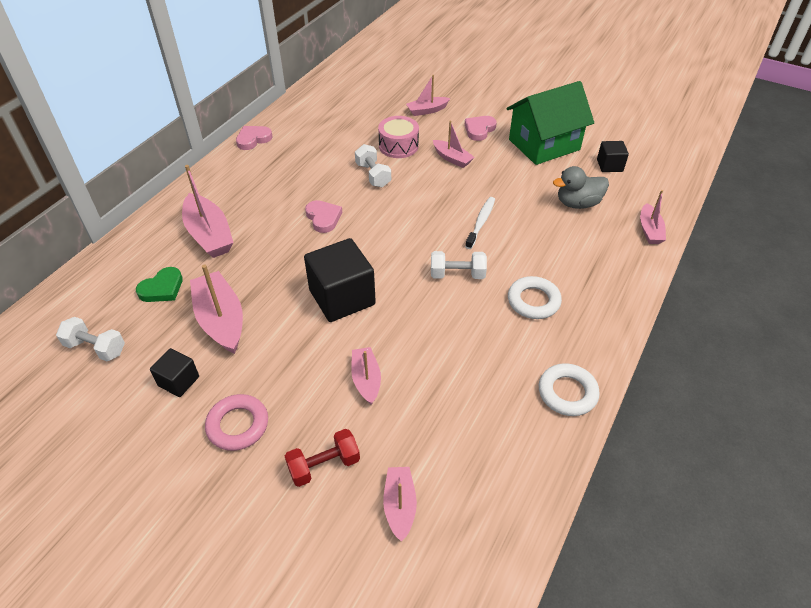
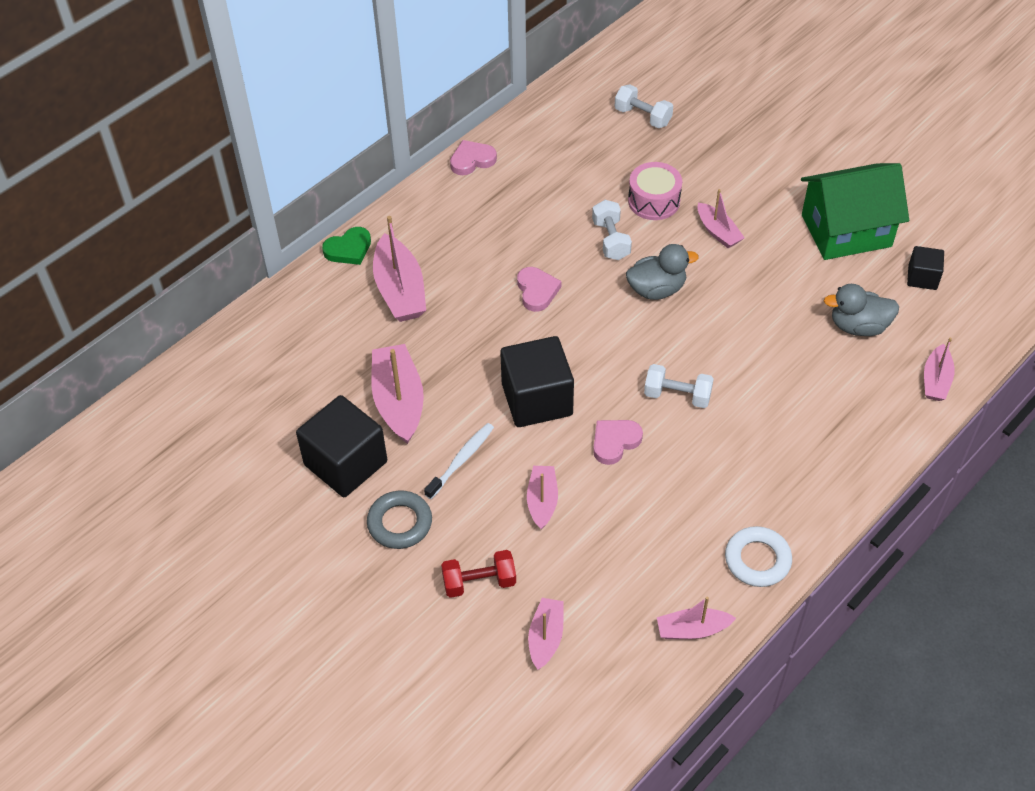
camera: 15 degrees right, 5 degrees up
white dumbbell [56,317,125,361] -> white dumbbell moved to [615,84,673,128]
green heart [136,267,183,302] -> green heart moved to [322,227,371,265]
black cube [150,348,199,397] -> black cube [296,395,387,497], size x1.90
pink ring [205,394,268,451] -> grey ring [367,491,432,549]
pink boat [406,75,450,116] -> pink boat moved to [657,597,736,639]
pink heart [465,116,497,141] -> pink heart moved to [593,420,643,465]
white toothbrush [465,197,495,249] -> white toothbrush moved to [424,423,494,499]
white ring [508,276,562,319] -> none
none -> grey duck [626,244,699,300]

